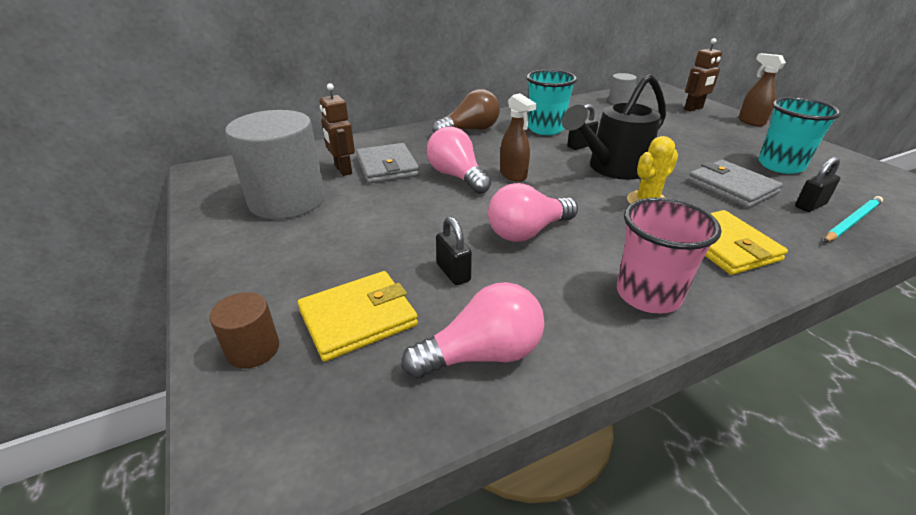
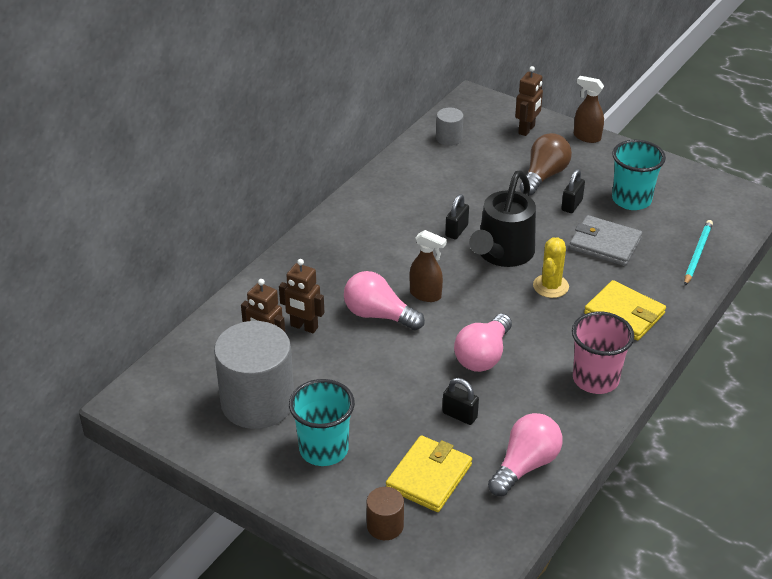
camera: 30 degrees left, 5 degrees up
grey wallet [356,143,420,184] -> brown robot [279,259,325,333]
brown light bulb [432,89,500,132] -> brown light bulb moved to [519,133,572,196]
turquoise cup [526,70,577,135] -> turquoise cup moved to [289,379,355,466]
black padlock [795,157,840,212] -> black padlock moved to [561,169,585,213]

